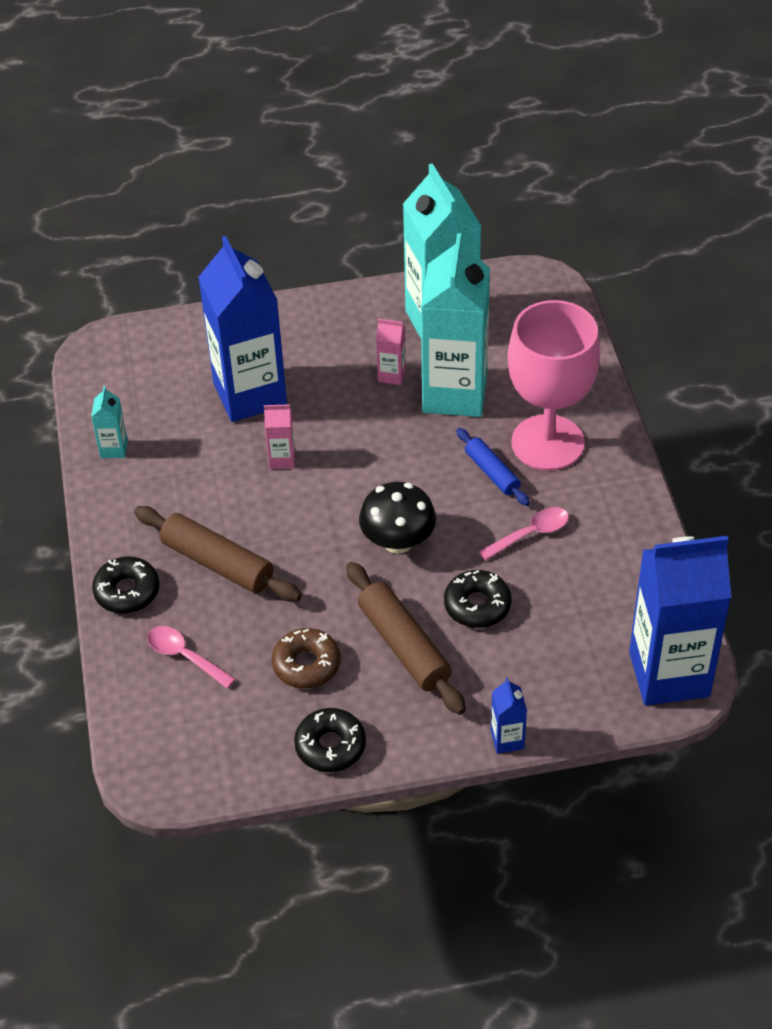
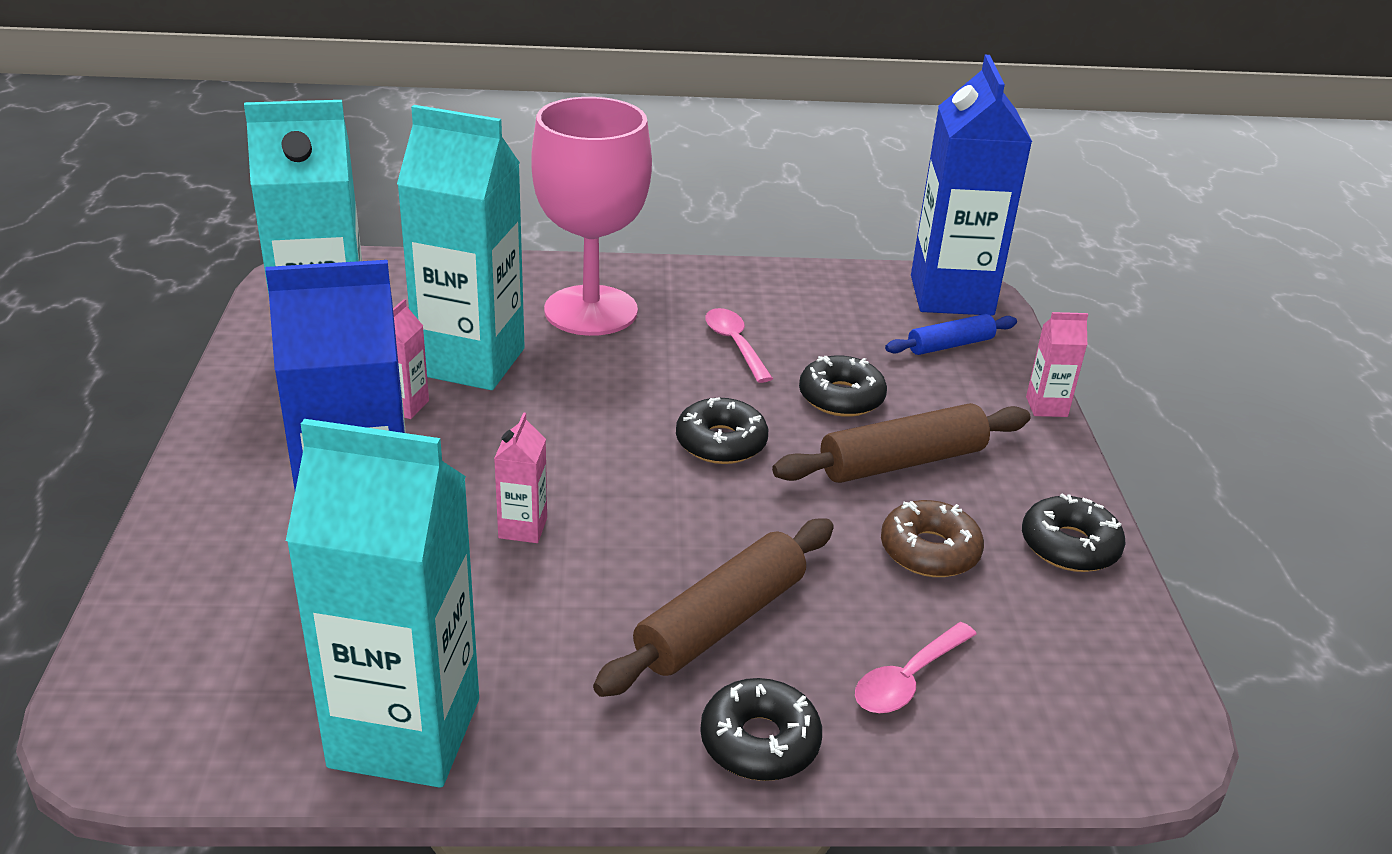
camera: 85 degrees left, 15 degrees down
turquoise carton [91,386,128,458] -> turquoise carton [286,419,479,788], size x2.43
black mushroom [359,482,436,554] -> black donut [676,397,768,464]
blue rolling pin [456,428,530,506] -> blue rolling pin moved to [885,314,1017,355]
blue carton [491,678,527,754] -> pink carton [1026,312,1088,417]

